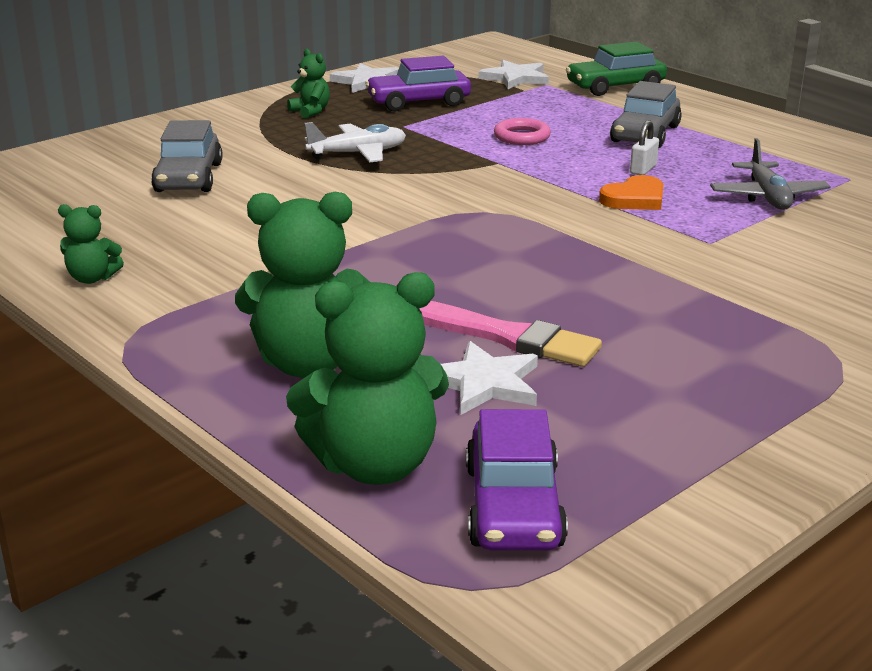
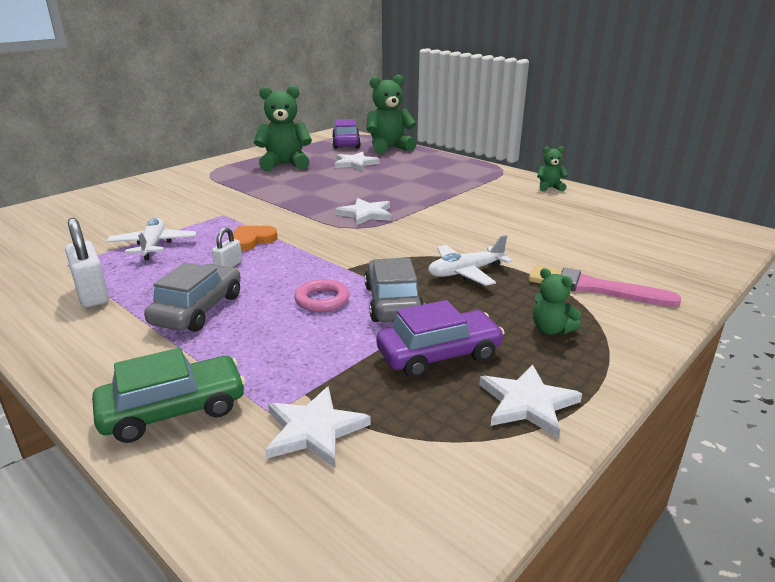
camera: 175 degrees right, 0 degrees up
grey car [151,120,222,192] -> grey car moved to [365,258,424,322]
green teddy bear [235,192,370,378] -> green teddy bear moved to [254,85,312,171]
pink brush [419,301,602,367] -> pink brush moved to [529,265,681,307]
grey plane [710,138,831,210] -> white plane [106,218,197,260]
none -> white padlock [65,218,109,307]
none -> white star [335,198,392,226]

